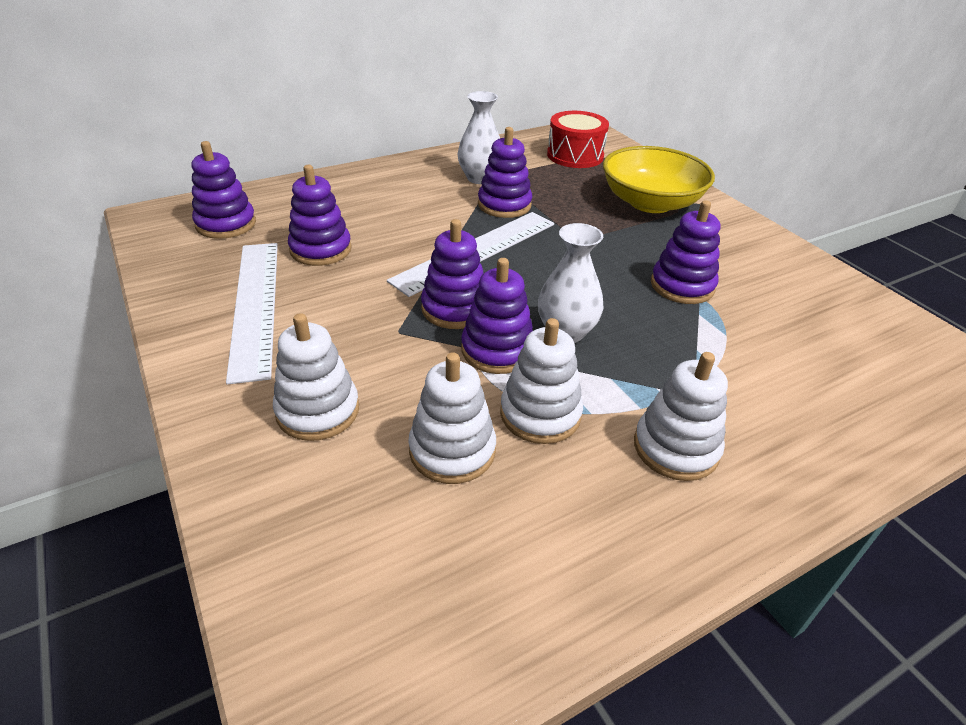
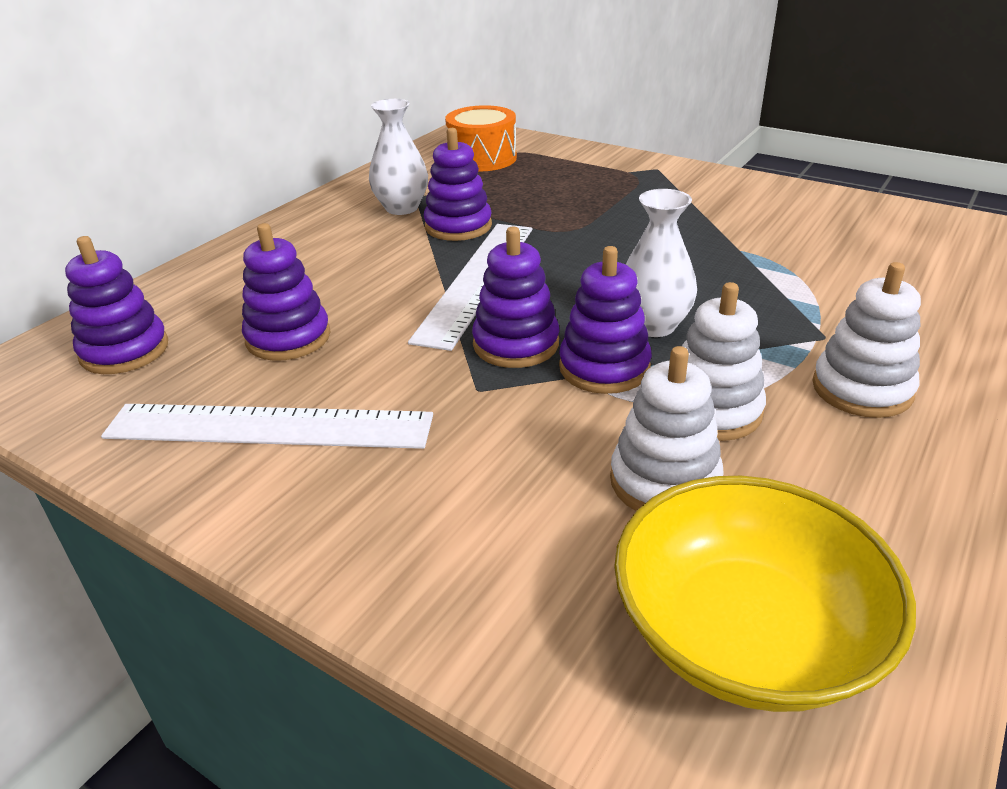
camera: 25 degrees left, 5 degrees down
white ruler [226,243,278,385] -> white ruler turned 45 degrees counterclockwise [101,404,433,449]
white stacking toy [273,313,359,441] -> none
red drum [547,111,609,168] -> orange drum [445,105,517,172]
yellow bowl [603,146,715,213] -> yellow bowl moved to [614,476,916,712]
purple stacking toy [651,200,720,304] -> none

